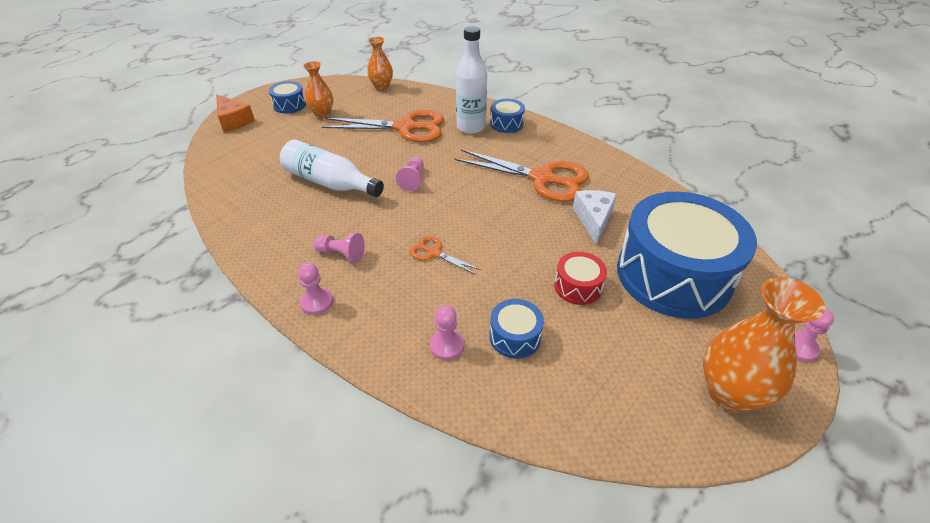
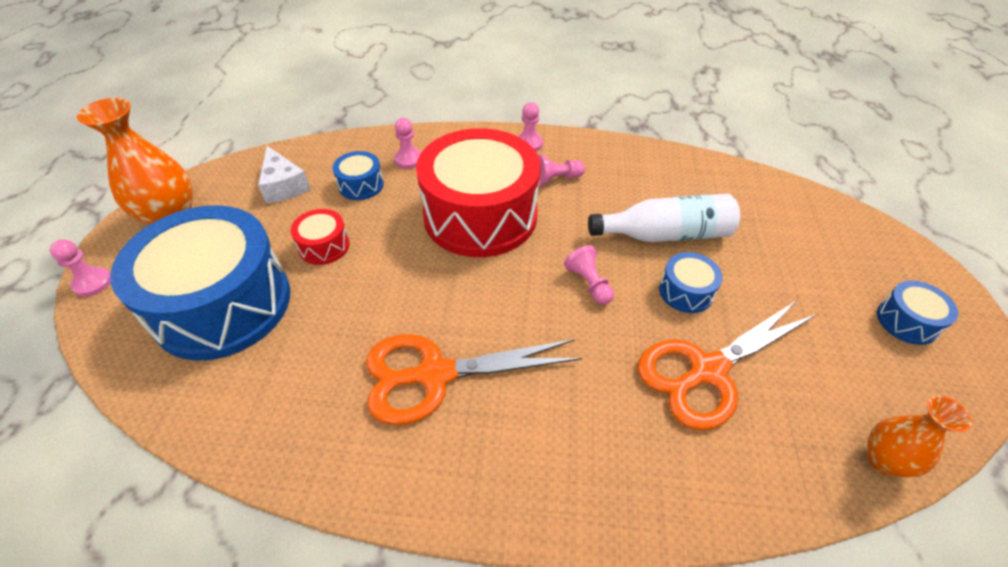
camera: 145 degrees right, 5 degrees up
orange cheese [216,94,255,132] -> none
orange vase [303,61,333,118] -> none
orange scissors [409,236,481,275] -> red drum [416,128,541,257]
white bottle [456,26,487,134] -> none
blue drum [490,99,525,133] -> blue drum moved to [659,252,723,313]
white cheese [573,190,617,245] -> white cheese moved to [258,146,311,204]

